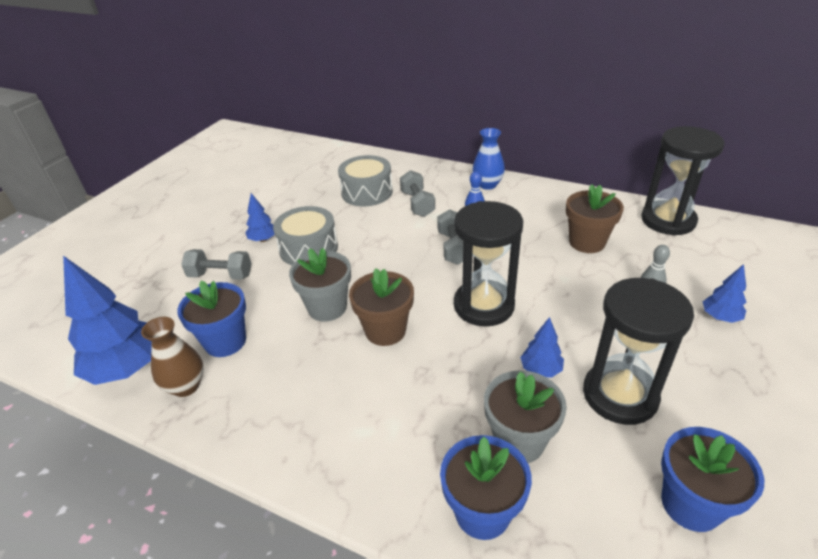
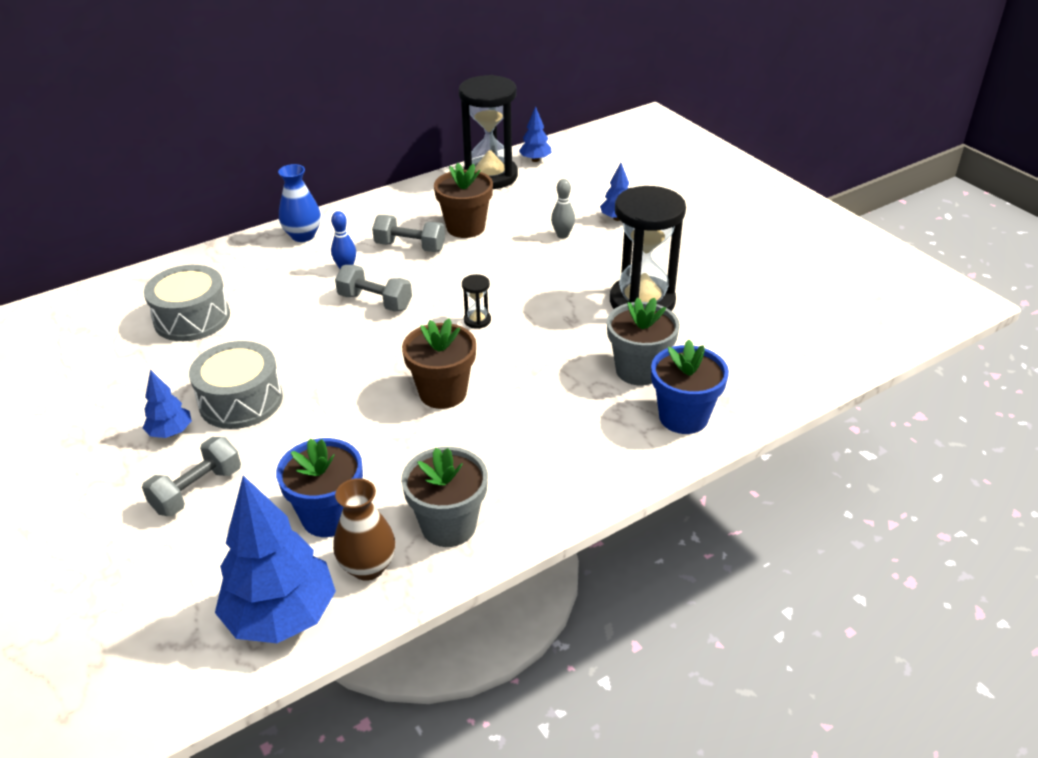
camera: 60 degrees left, 0 degrees up
grey flower pot [289,248,351,322] -> grey flower pot moved to [401,447,488,547]
grey dumbbell [400,170,435,217] -> grey dumbbell moved to [372,215,445,252]
black hourglass [454,201,523,326] -> black hourglass [462,274,491,329], size x0.41
blue tree [520,317,564,378] -> blue tree moved to [519,106,552,162]
blue flower pot [661,427,764,532] -> none

